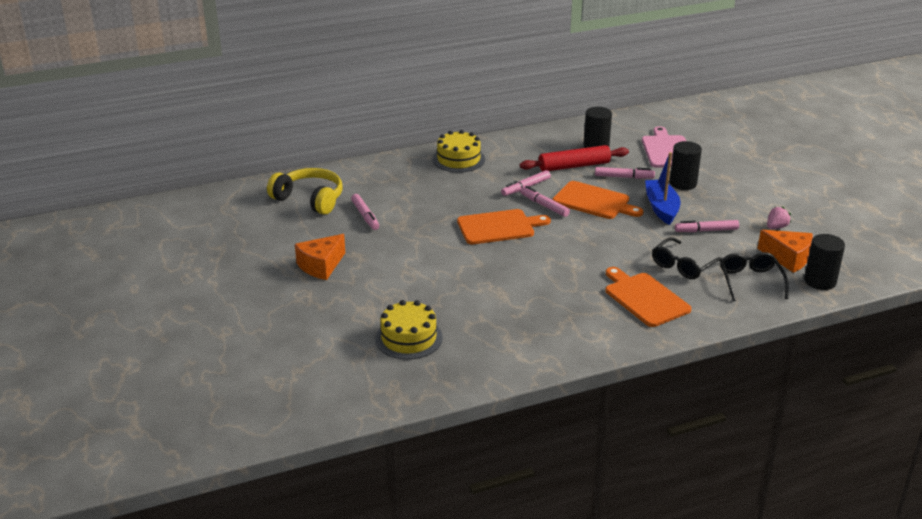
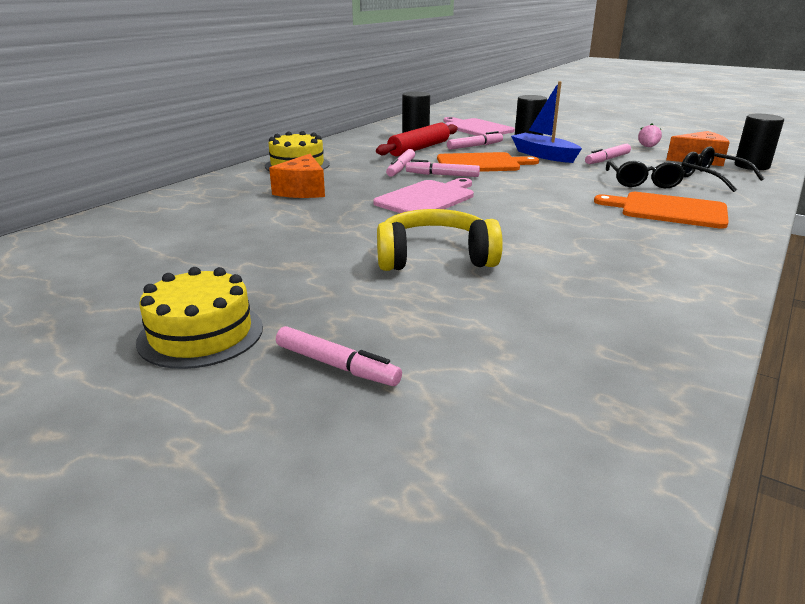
camera: 35 degrees left, 5 degrees down
yellow headphones [267,168,343,215] -> yellow headphones moved to [377,209,503,271]
orange cheese [295,234,345,280] -> orange cheese moved to [269,154,325,198]
pink marker [351,194,379,230] -> pink marker moved to [276,326,402,386]
yellow cake [375,300,443,360] -> yellow cake moved to [136,267,263,369]
orange cutting board [457,209,551,244] -> pink cutting board [373,178,474,213]

